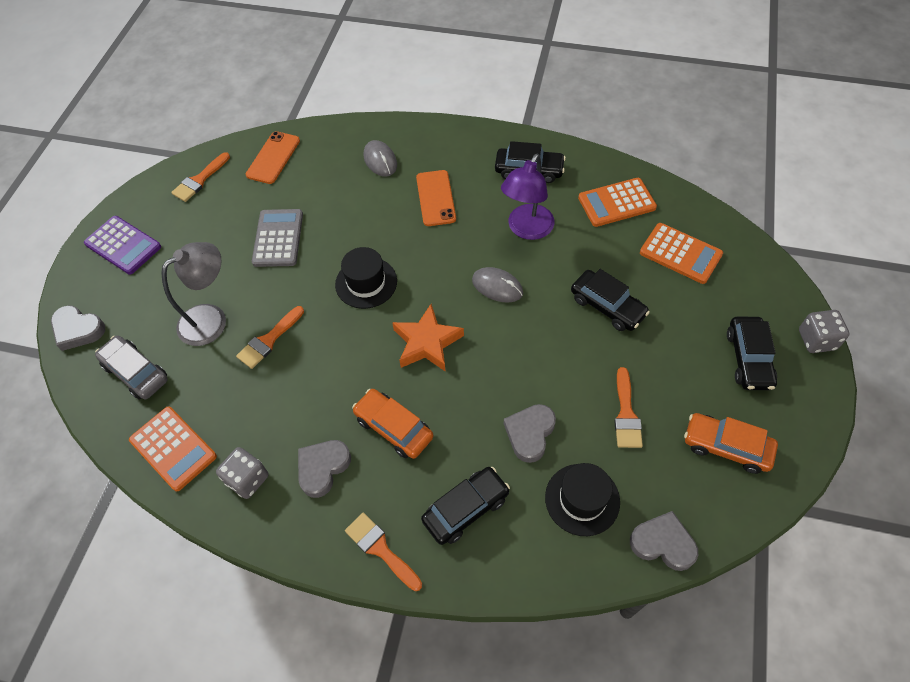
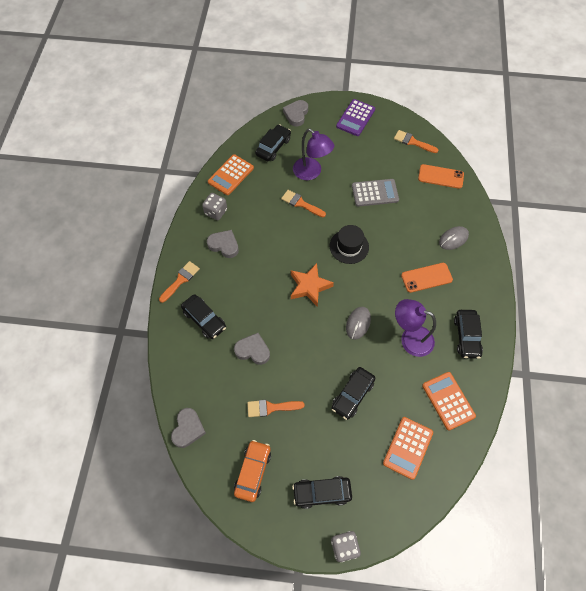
camera: 80 degrees right, 5 degrees up
grey car [95,336,168,400] -> black car [255,124,291,161]
grey lamp [161,242,226,346] -> purple lamp [293,128,334,180]
orange car [352,389,434,459] -> none
black hat [545,463,620,536] -> none

